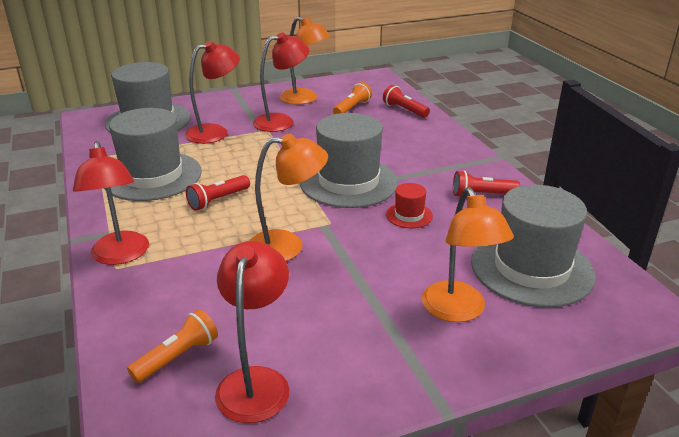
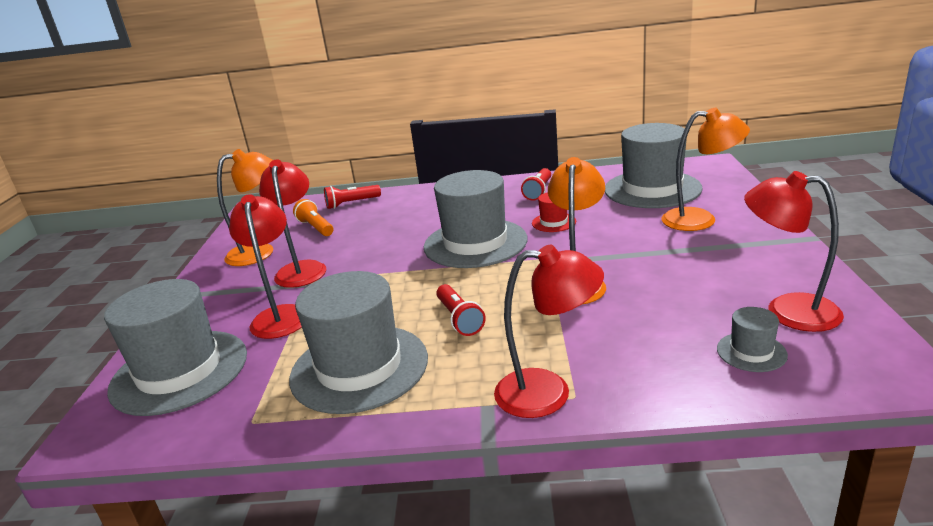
camera: 65 degrees left, 5 degrees down
orange flashlight [127,309,218,383] -> grey hat [717,307,788,372]

